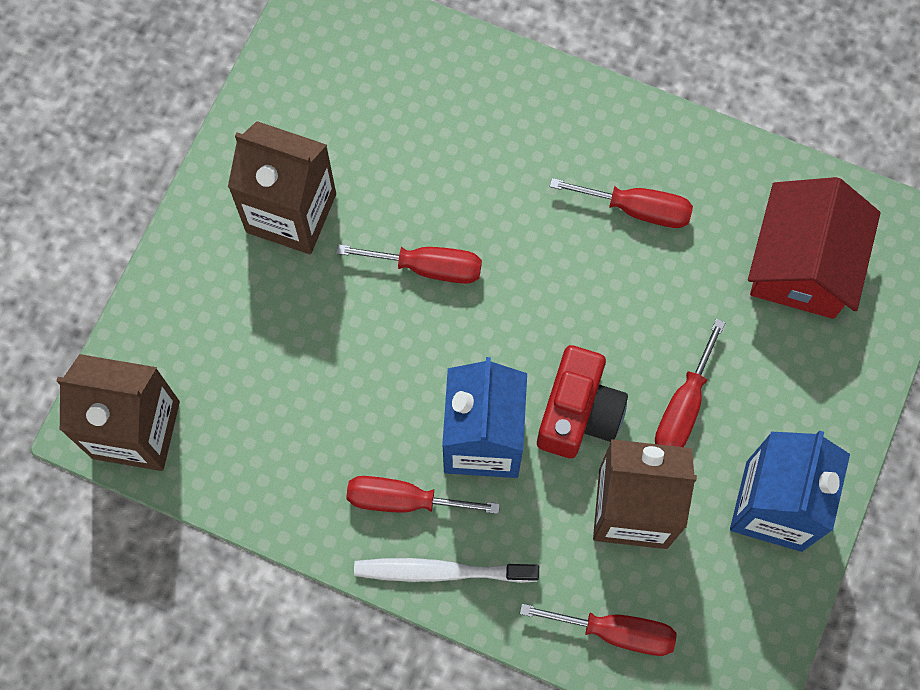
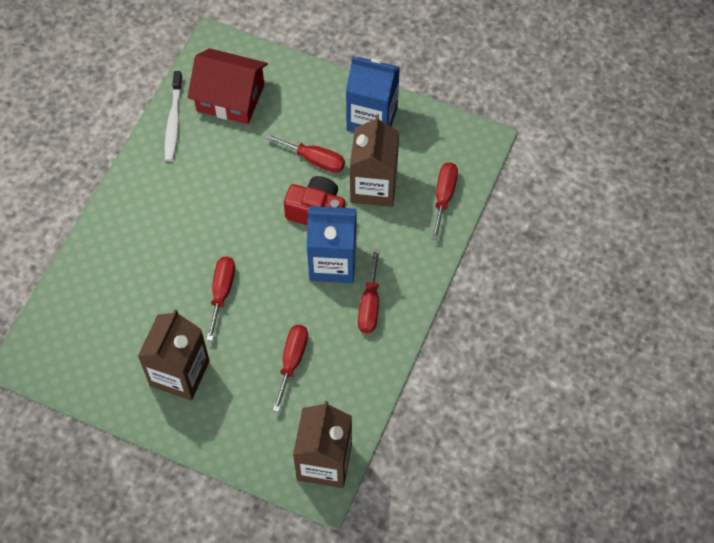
camera: 90 degrees left, 10 degrees down
white toothbrush [354,558,539,583] -> white toothbrush moved to [165,71,183,162]
red screwdriver [550,178,693,228] -> red screwdriver moved to [273,325,308,412]

